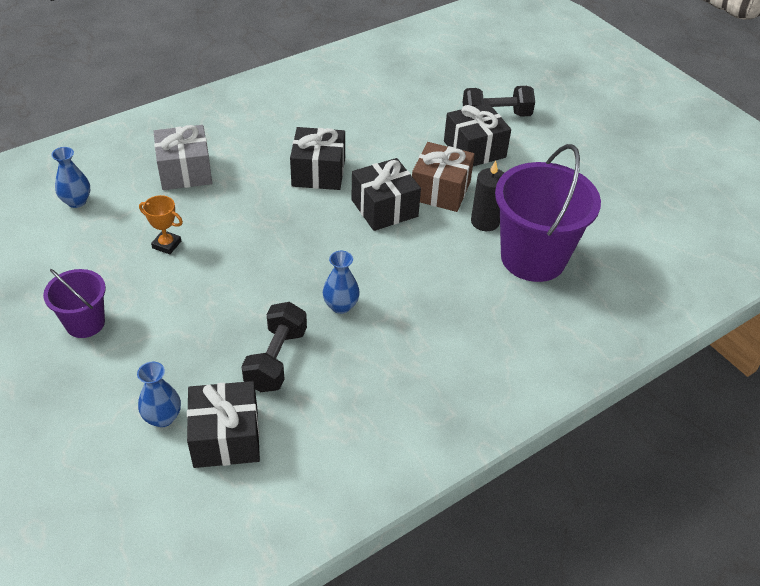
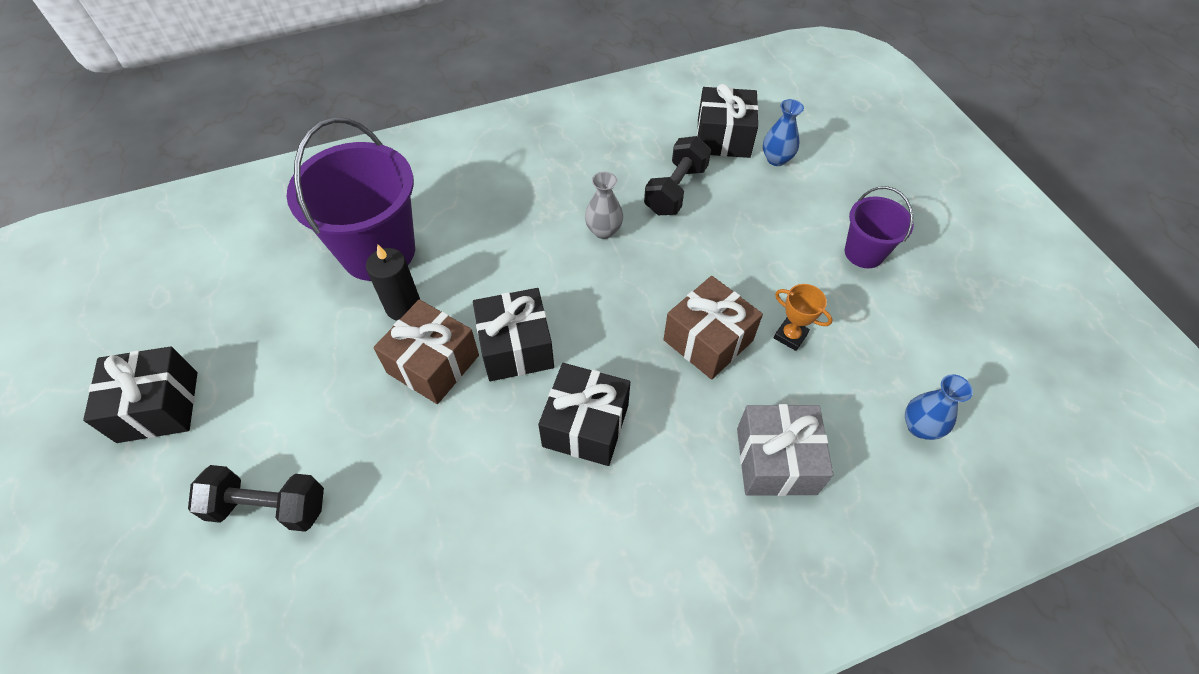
camera: 165 degrees left, 10 degrees up
blue vase [323,251,360,314] -> grey vase [585,172,623,239]
black gift [444,103,511,166] -> black gift moved to [83,347,197,443]
none -> brown gift [663,276,763,379]

